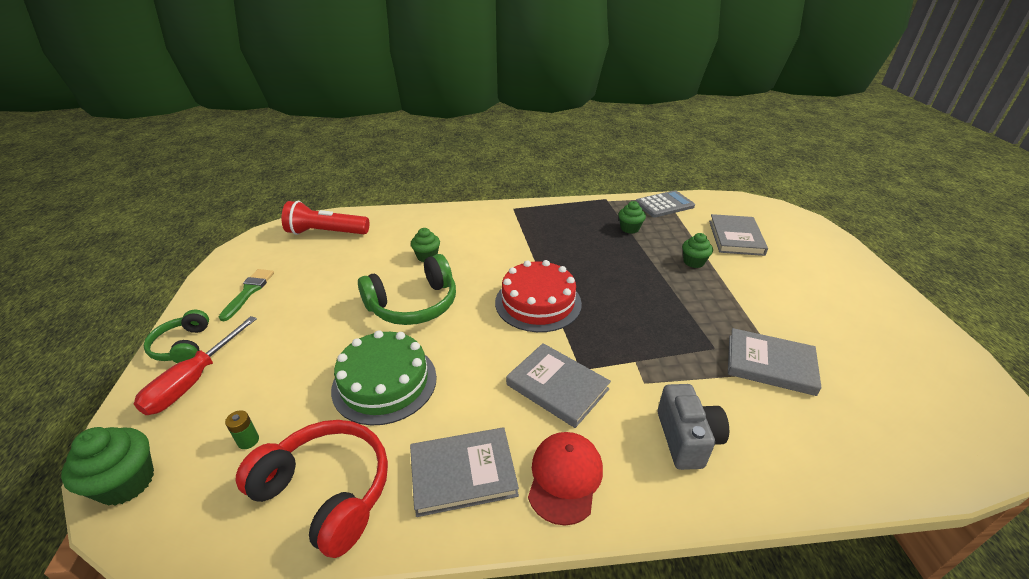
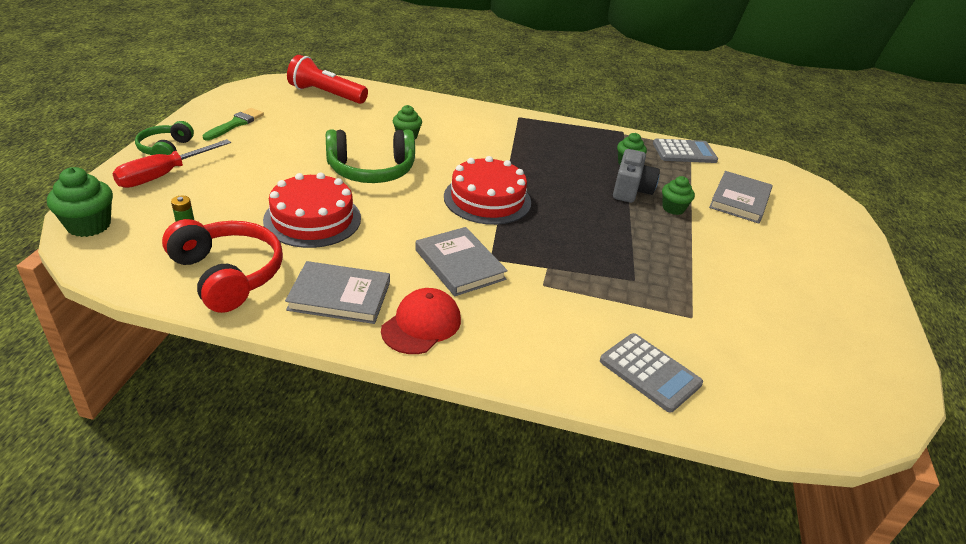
camera: 15 degrees right, 0 degrees up
green cake [331,330,437,426] -> red cake [263,172,361,248]
grey camera [658,384,729,470] -> grey camera moved to [613,149,660,203]
grey book [728,328,822,396] -> none
none -> grey calculator [600,333,703,412]

